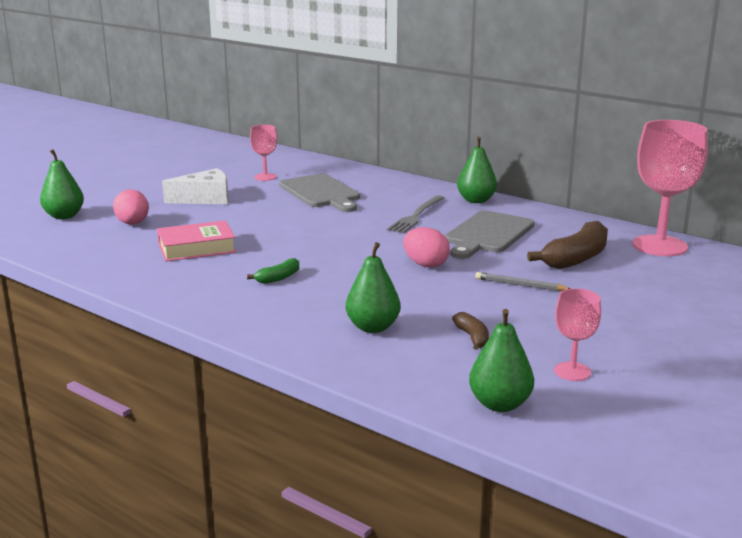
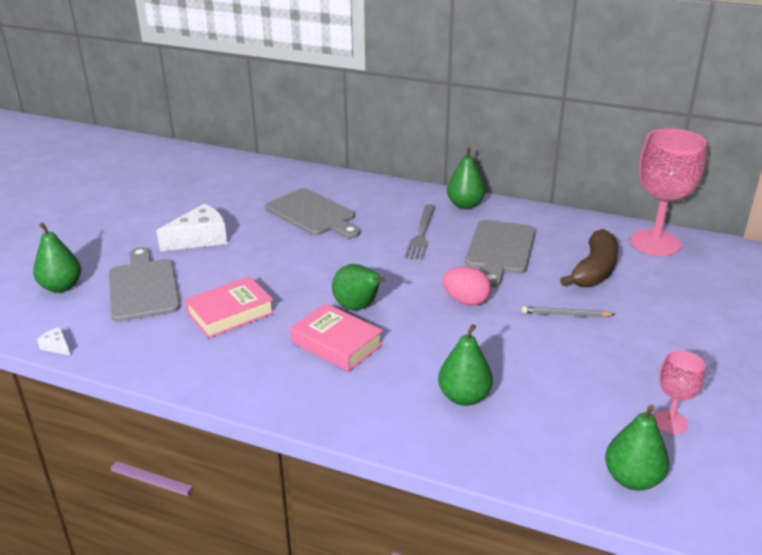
camera: 15 degrees left, 10 degrees up
pink egg [113,189,149,225] -> grey cutting board [109,247,180,322]
green banana [247,258,299,284] -> pink book [290,303,383,372]
pink goblet [250,125,277,181] -> none
brown banana [452,312,489,350] -> none
none -> white cheese [37,327,70,355]
none -> green pear [332,264,385,310]

